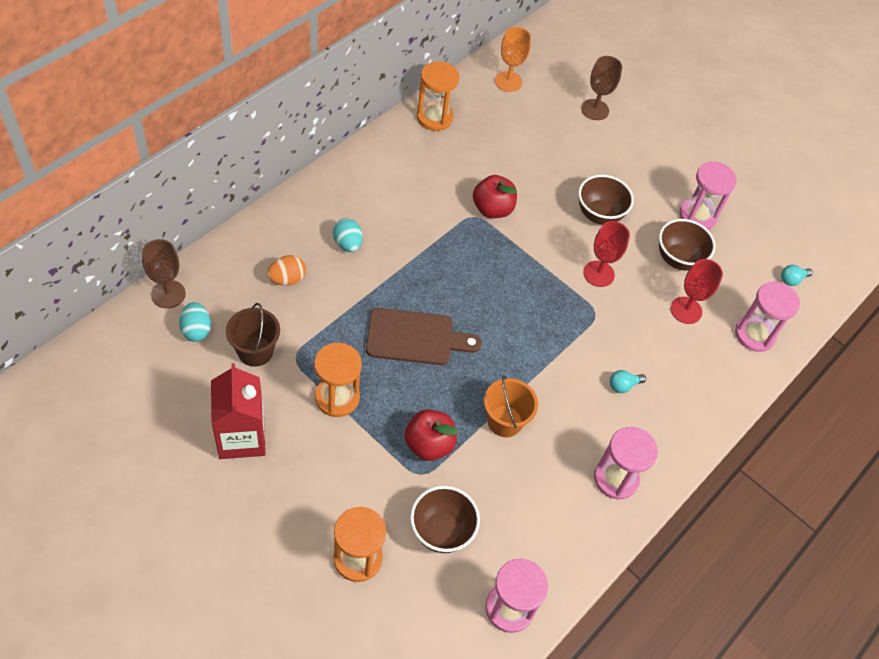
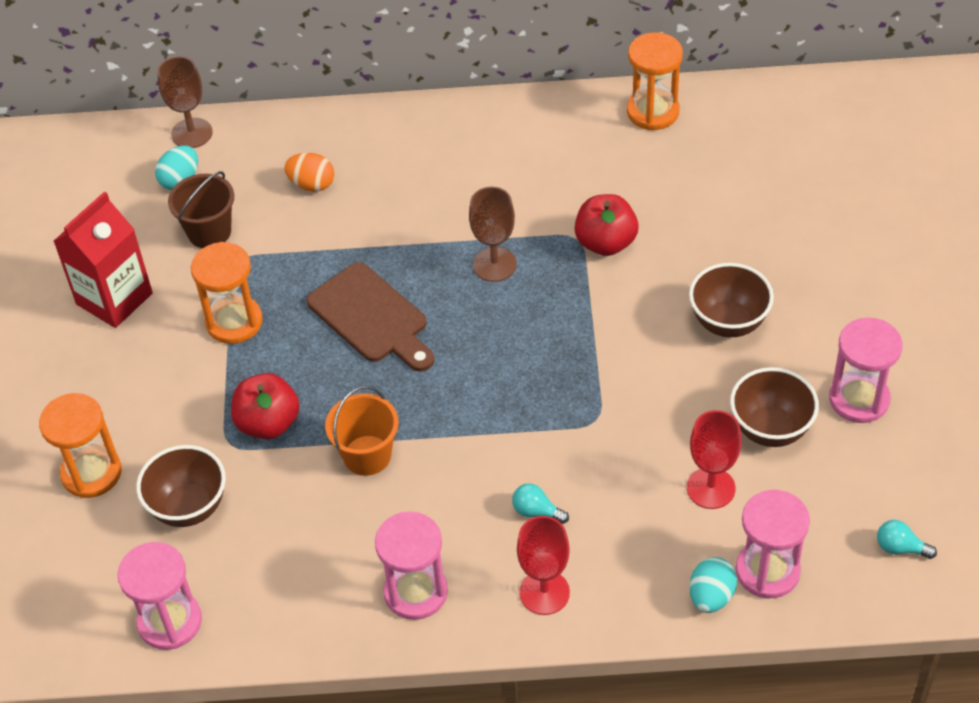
camera: 55 degrees right, 5 degrees down
turquoise egg [333,218,363,252] -> turquoise egg moved to [689,557,737,613]
orange goblet [495,27,531,92] -> none
brown goblet [581,56,622,120] -> brown goblet moved to [469,187,517,282]
red goblet [583,221,630,287] -> red goblet moved to [517,516,570,615]

